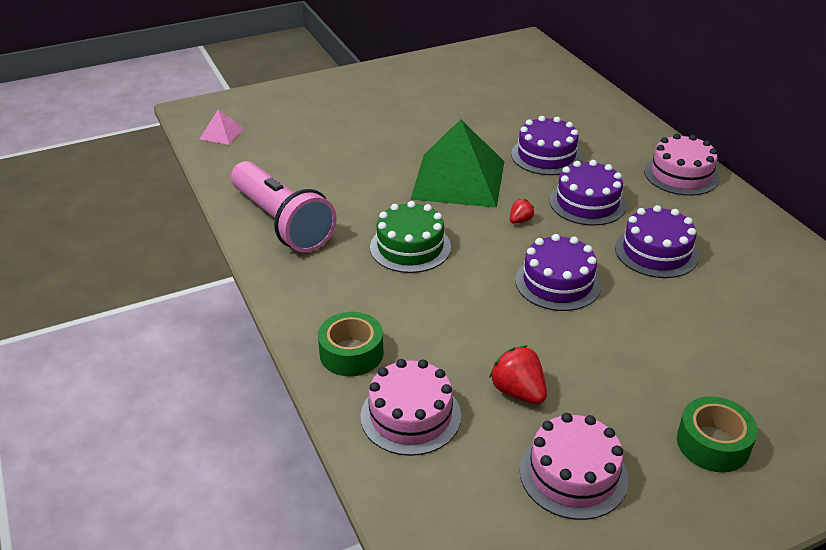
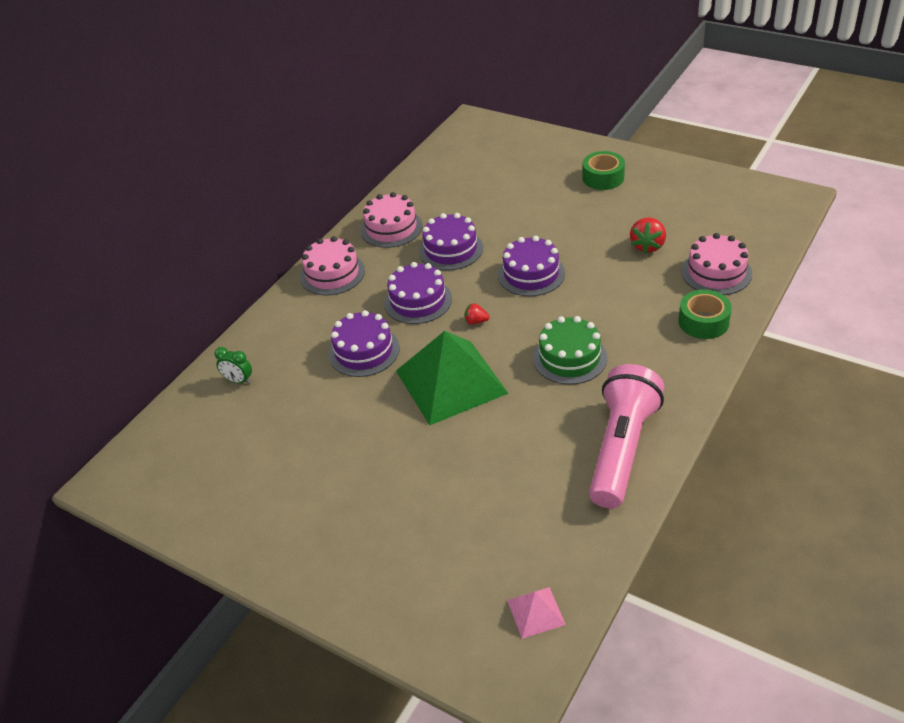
camera: 120 degrees left, 5 degrees up
pink cake [520,413,628,520] -> pink cake moved to [360,192,423,248]
none -> green clock [214,347,252,384]

